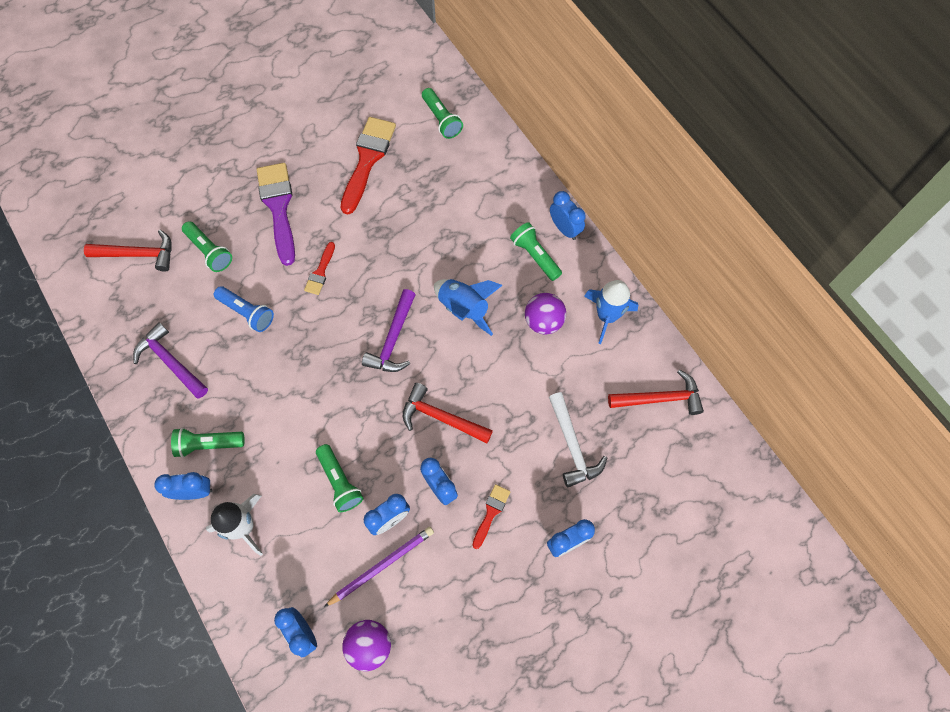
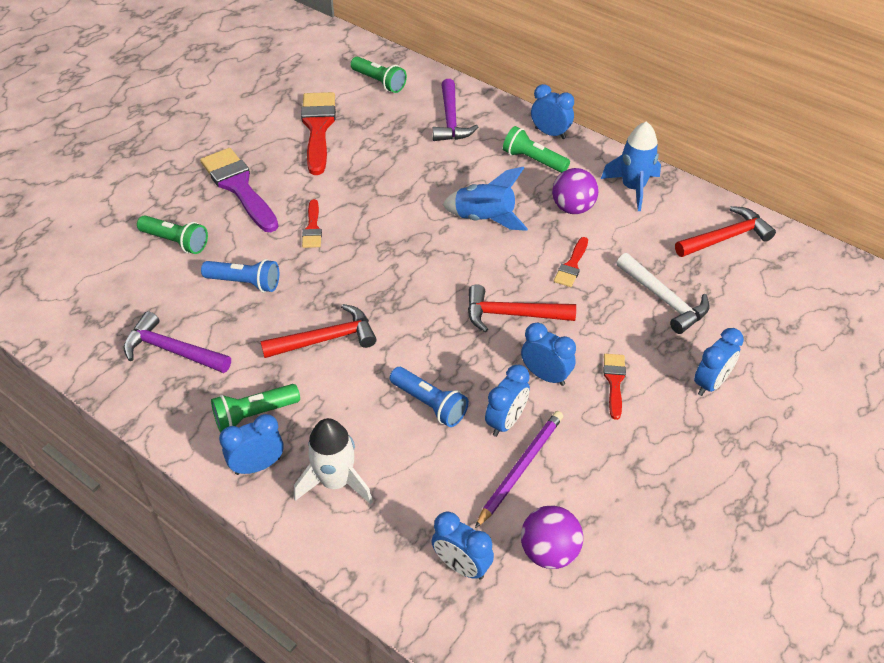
camera: 20 degrees left, 20 degrees down
red hammer [84,230,172,272] -> red hammer moved to [260,304,377,358]
green flashlight [316,444,364,512] -> blue flashlight [390,367,469,427]
purple hammer [362,289,416,372] -> purple hammer moved to [433,79,479,141]
none -> red brush [554,237,588,287]

